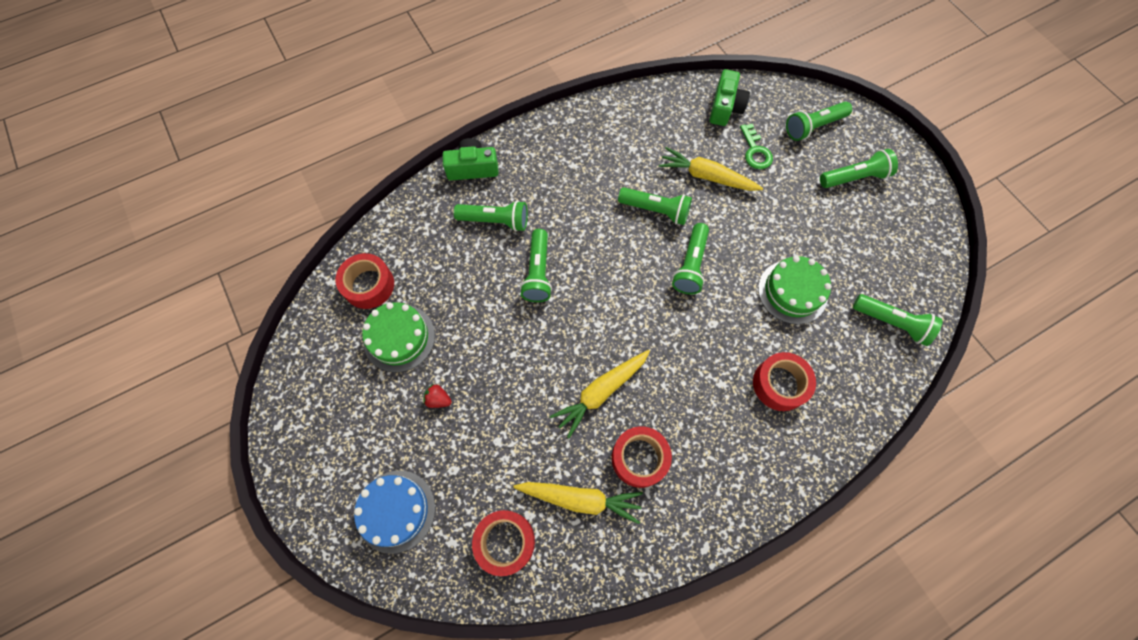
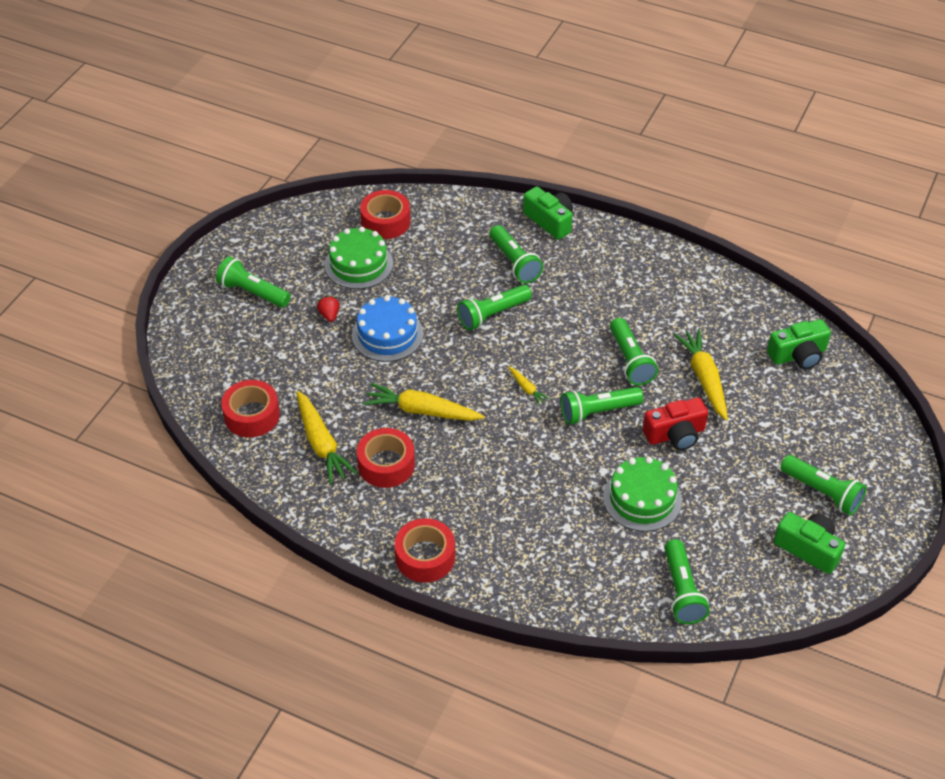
camera: 55 degrees right, 20 degrees down
blue cake [354,471,435,554] -> blue cake moved to [352,295,423,362]
green key [740,124,773,169] -> none
red tape [753,352,816,411] -> red tape moved to [395,518,455,583]
green flashlight [786,101,852,141] -> green flashlight moved to [216,256,291,308]
none -> yellow carrot [508,367,549,405]
none -> red camera [643,397,708,450]
none -> green camera [774,512,845,574]

